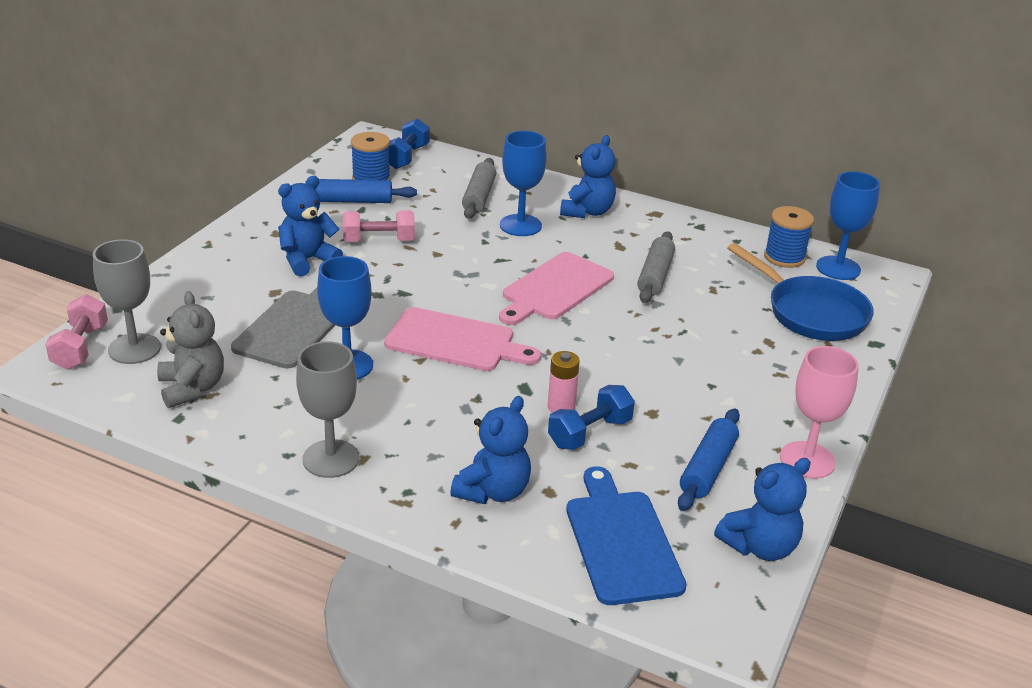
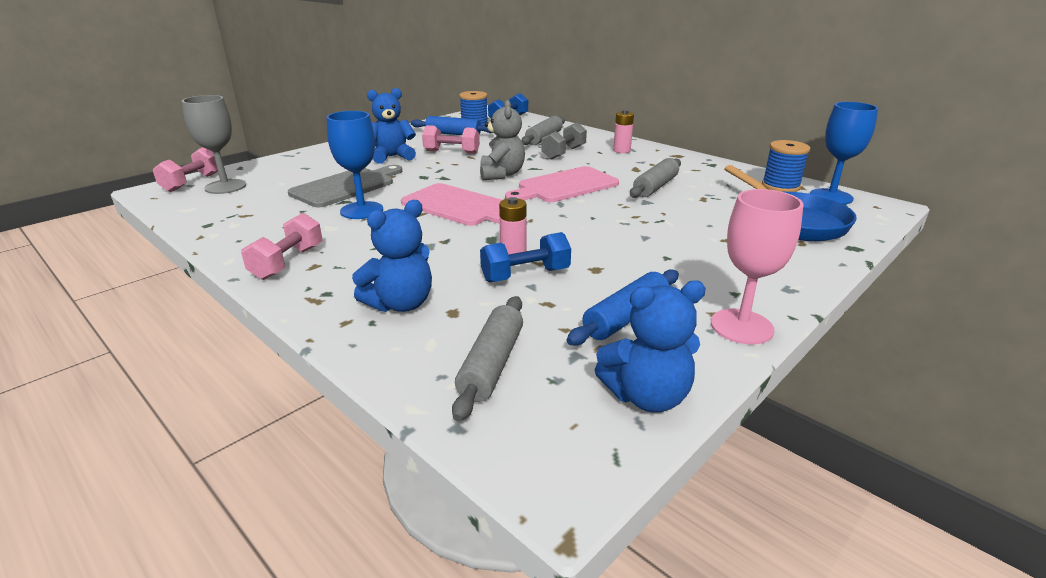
camera: 20 degrees right, 5 degrees down
grey teddy bear [157,291,224,408] -> grey teddy bear moved to [480,100,525,180]
grey goblet [296,341,360,478] -> pink dumbbell [241,213,323,280]
blue goblet [500,131,547,236] -> grey dumbbell [542,122,587,160]
blue teddy bear [560,135,616,218] -> pink battery [613,110,634,153]
blue cutting board [566,466,686,605] -> grey rolling pin [452,296,523,422]

